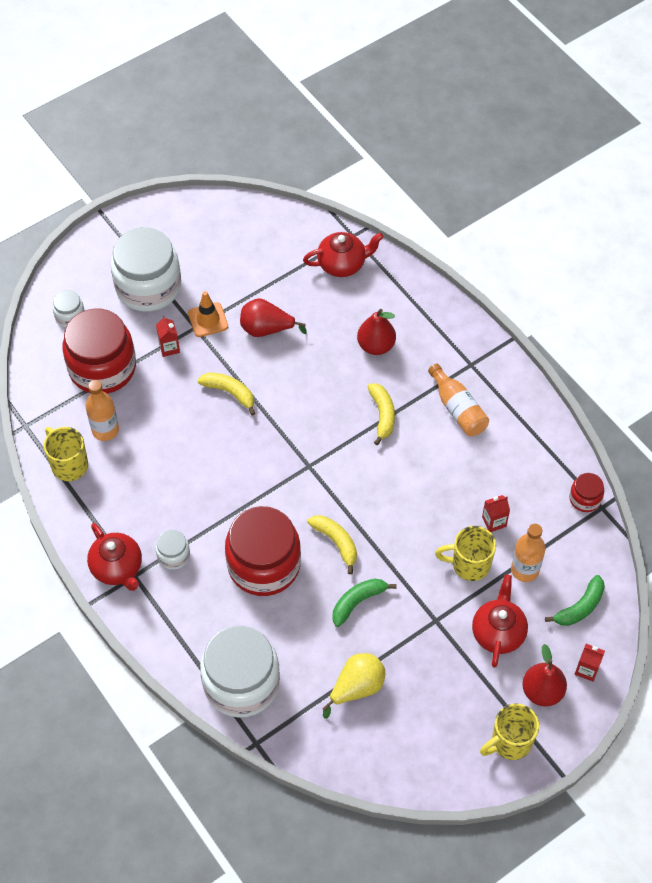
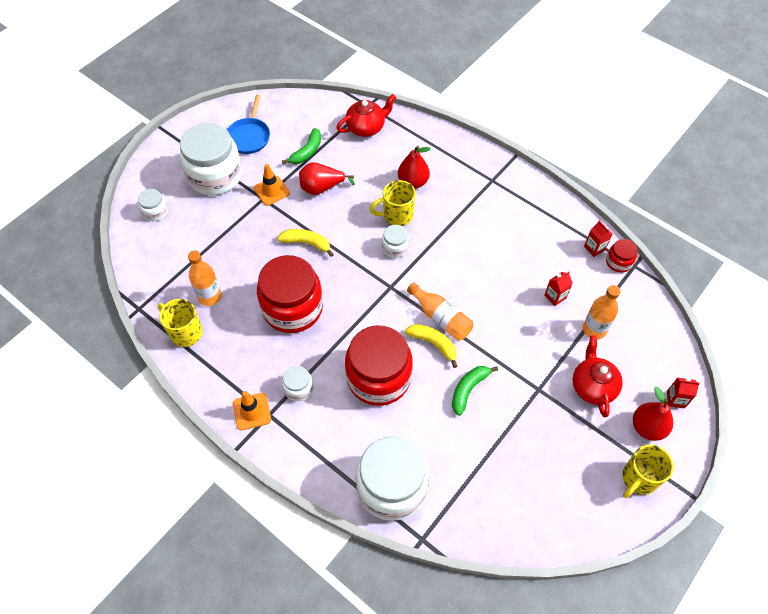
camera: 15 degrees left, 0 degrees up
red jar [63,308,136,394] -> red jar moved to [257,255,323,333]
red teapot [87,523,142,591] -> orange traffic cone [233,391,271,430]
red carton [156,316,180,357] -> red carton moved to [584,221,612,257]
yellow pear [322,653,385,719] -> none
yellow banana [368,383,395,445] -> none
orange bottle [428,364,489,436] -> orange bottle moved to [407,283,473,341]
yellow mug [435,526,496,581] -> yellow mug moved to [369,180,416,226]
green banana [545,575,605,626] -> green banana moved to [282,128,321,164]
none -> blue pan [227,95,270,154]
none -> white jar [382,225,409,258]

